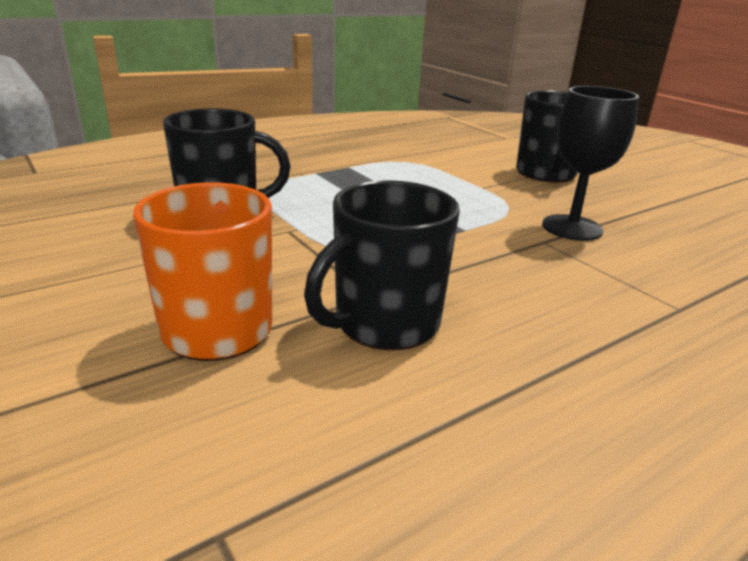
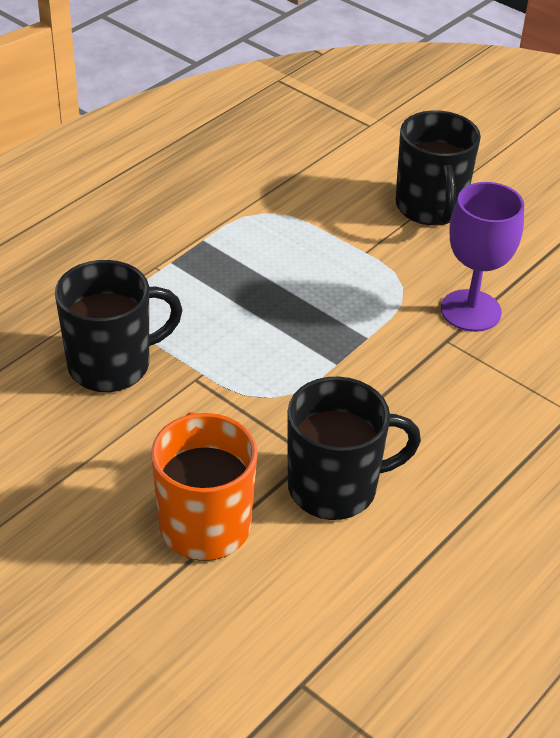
camera: 15 degrees left, 15 degrees up
black mug [304,181,460,350] -> black mug turned 135 degrees counterclockwise [287,377,421,520]
black goblet [542,86,639,241] -> purple goblet [441,182,524,332]

